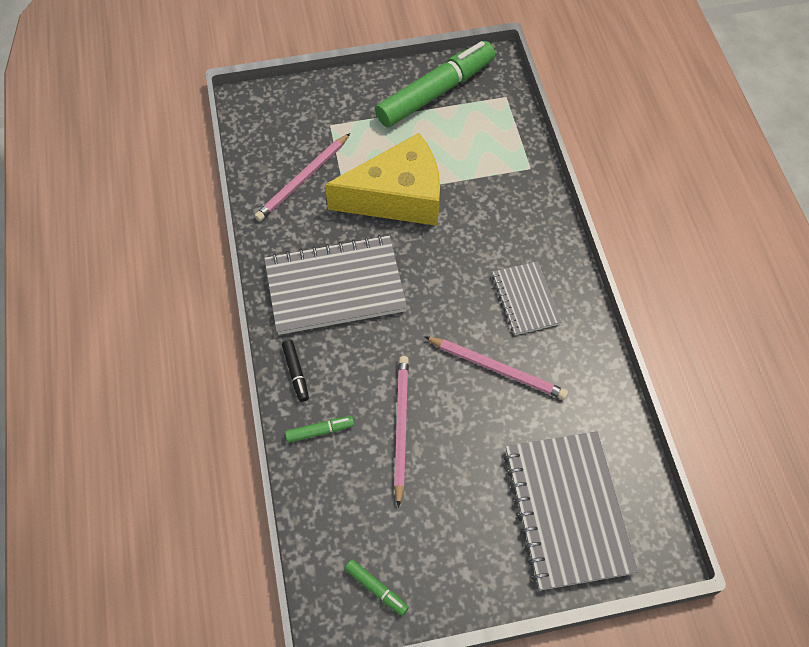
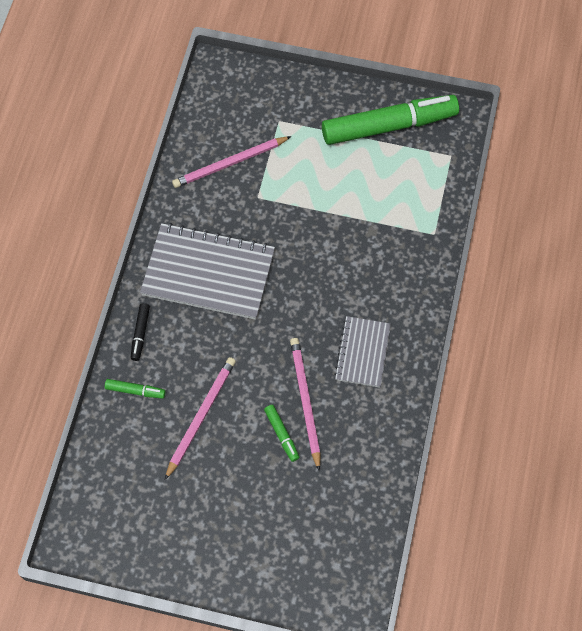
camera: 25 degrees right, 5 degrees up
yellow cheese [325,133,440,226] -> none
green marker [344,559,409,616] -> green marker moved to [264,405,299,462]
pink pencil [424,336,568,400] -> pink pencil turned 150 degrees counterclockwise [290,338,321,471]
grey notebook [504,431,638,591] -> none

